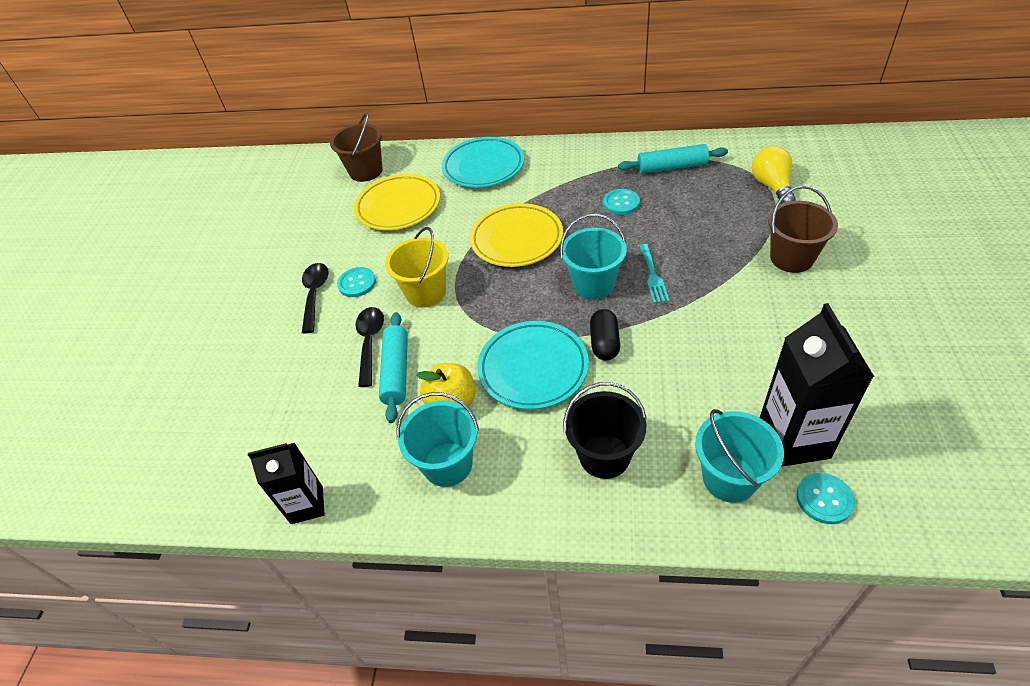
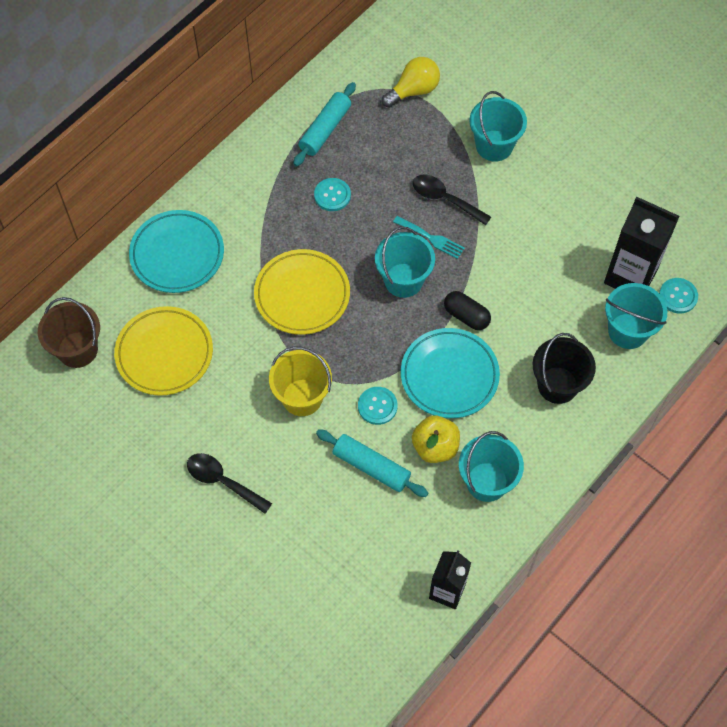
camera: 60 degrees left, 15 degrees up
turquoise button [337,267,376,297] -> turquoise button moved to [358,387,398,425]
black spoon [356,307,384,387] -> black spoon moved to [413,174,491,225]
yellow light bulb [752,146,796,204] -> yellow light bulb turned 120 degrees clockwise [382,57,440,108]
brown bucket [768,186,838,273] -> turquoise bucket [469,91,527,162]

